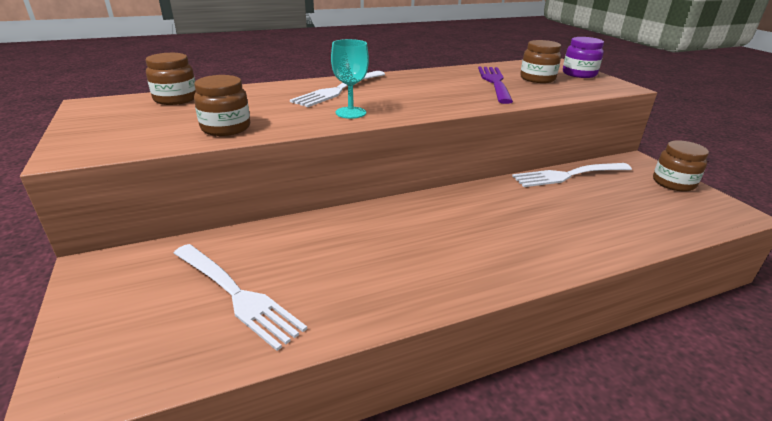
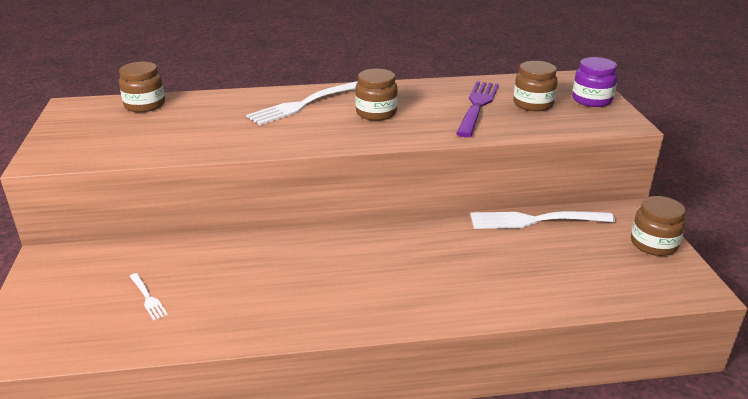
camera: 15 degrees right, 0 degrees up
white fork [173,244,307,351] -> white fork [130,273,168,320], size x0.48
brown jar [194,75,250,136] -> brown jar moved to [355,69,398,121]
turquoise goblet [331,39,369,119] -> none

